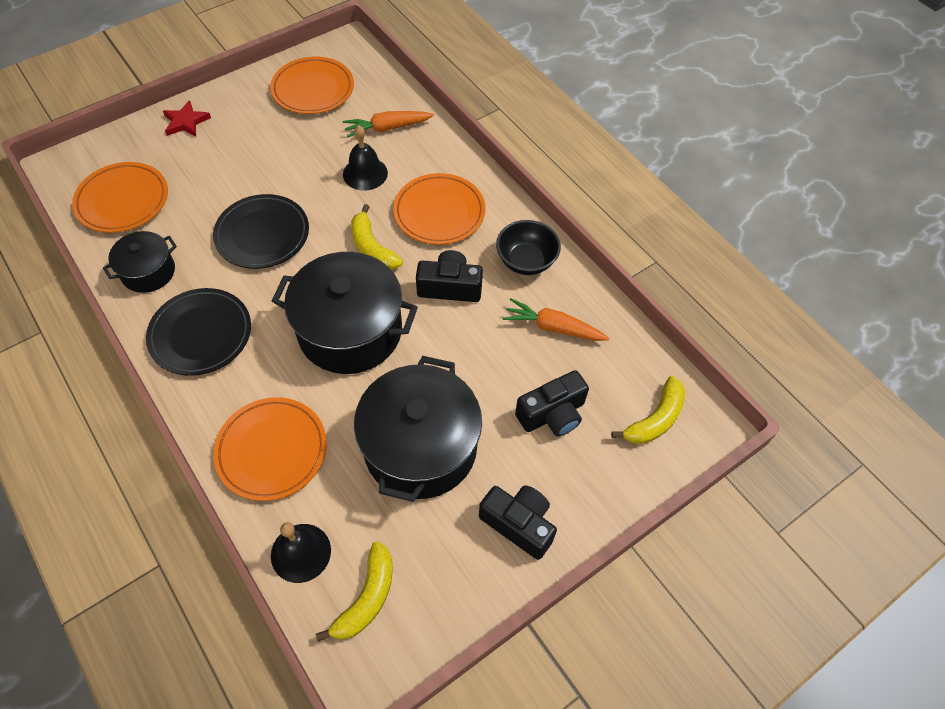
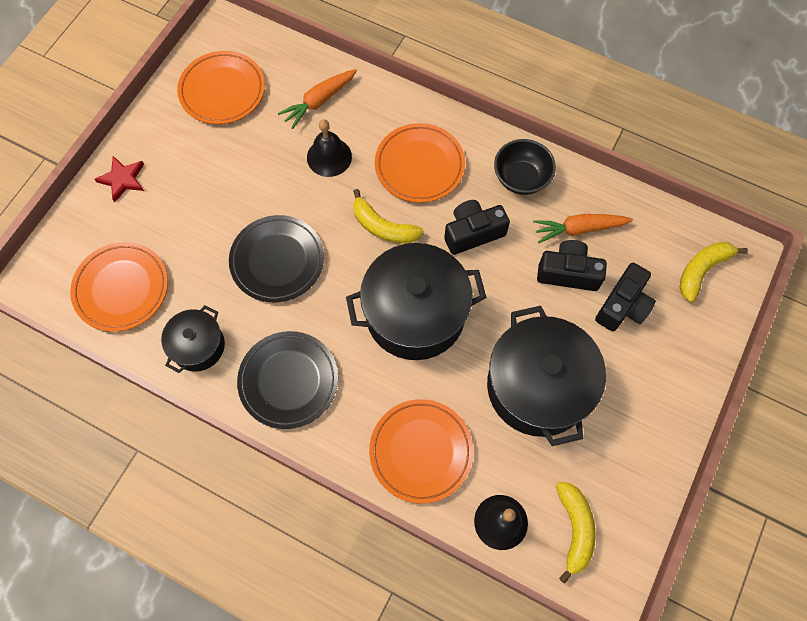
camera: 25 degrees left, 10 degrees up
black camera [479,485,557,560] -> black camera moved to [537,240,607,291]
yellow banana [611,376,685,444] -> yellow banana turned 150 degrees counterclockwise [679,242,748,302]

